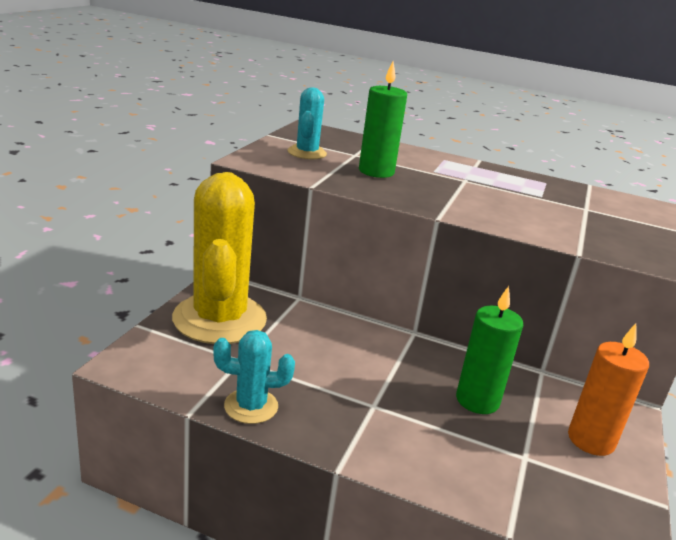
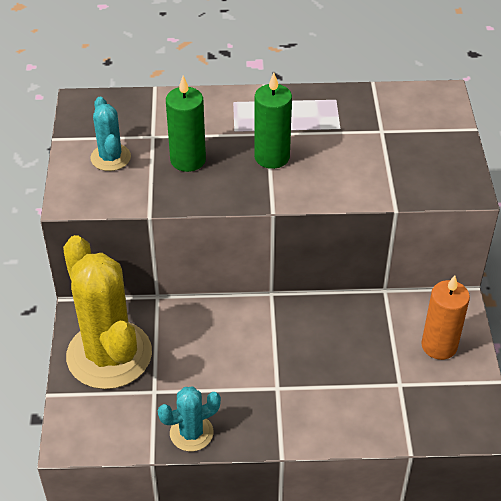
camera: 20 degrees left, 20 degrees up
green candle [456,286,523,414] -> green candle moved to [254,73,292,169]

